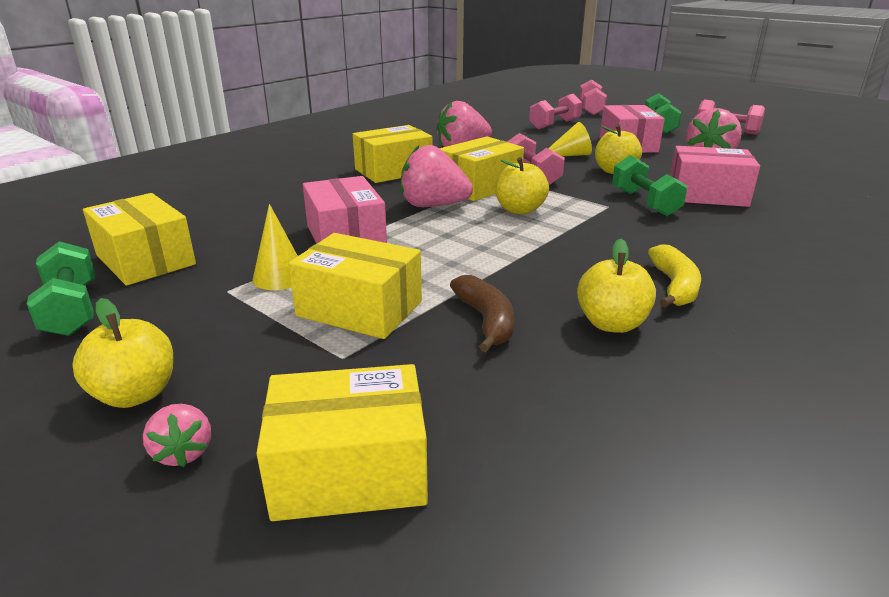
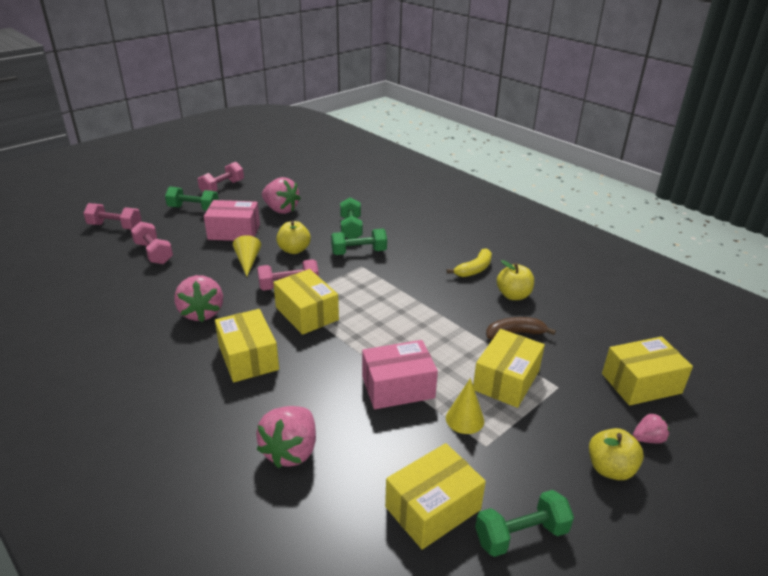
camera: 85 degrees left, 5 degrees up
yellow box [256,364,428,521] -> yellow box turned 75 degrees clockwise [602,337,693,406]
pink strawberry [401,145,473,207] -> pink strawberry moved to [256,406,316,468]
yellow apple [495,157,549,214] -> none
yellow banana [648,244,701,308] -> yellow banana turned 120 degrees clockwise [447,248,492,277]
pink box [670,146,760,207] -> green dumbbell [340,197,362,239]

